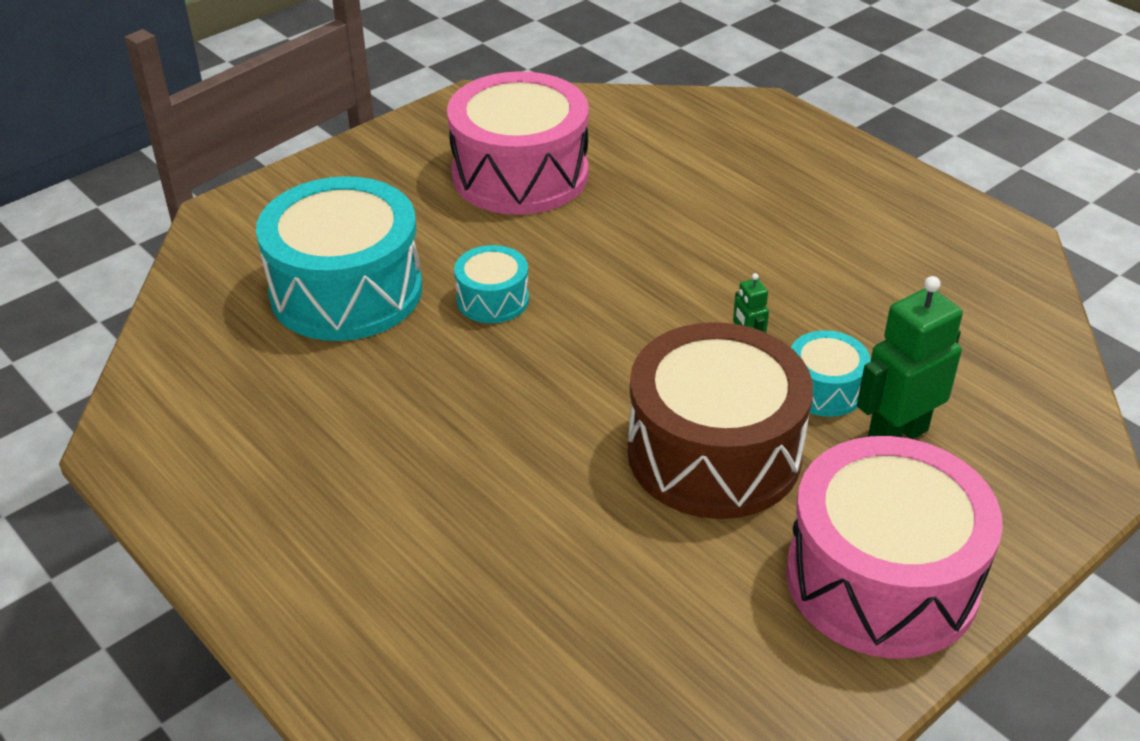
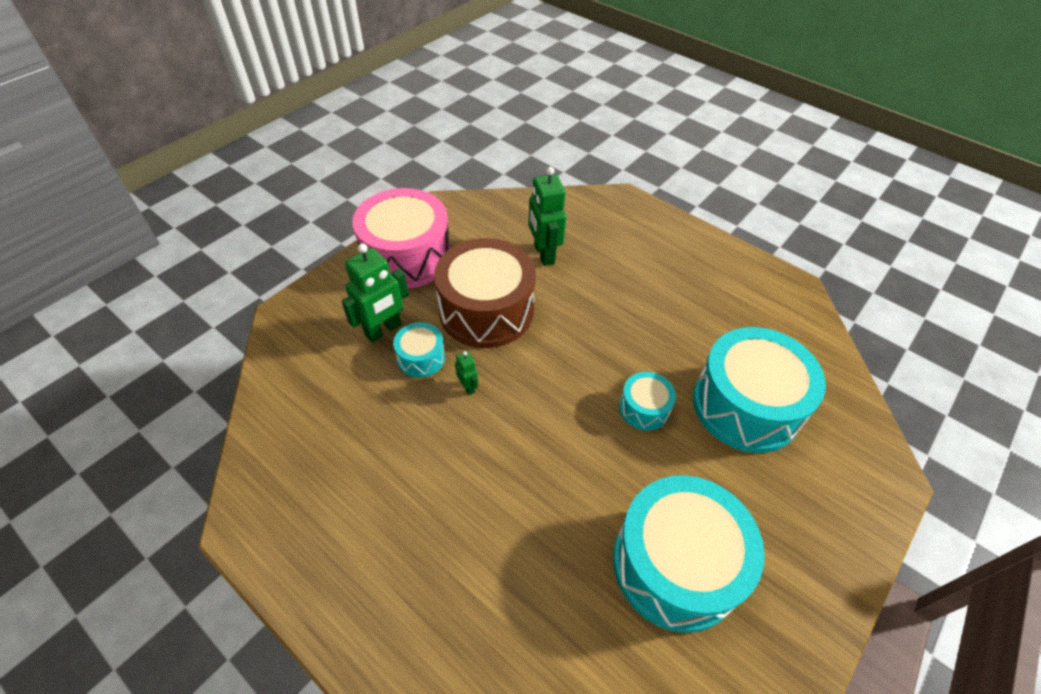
camera: 170 degrees right, 10 degrees up
pink drum [447,71,589,215] -> turquoise drum [613,475,765,633]
none -> green robot [528,167,566,266]

